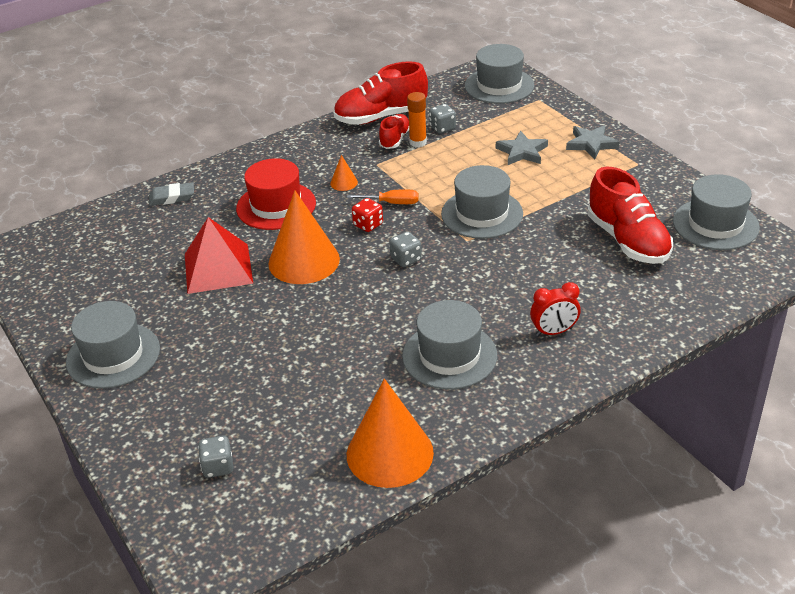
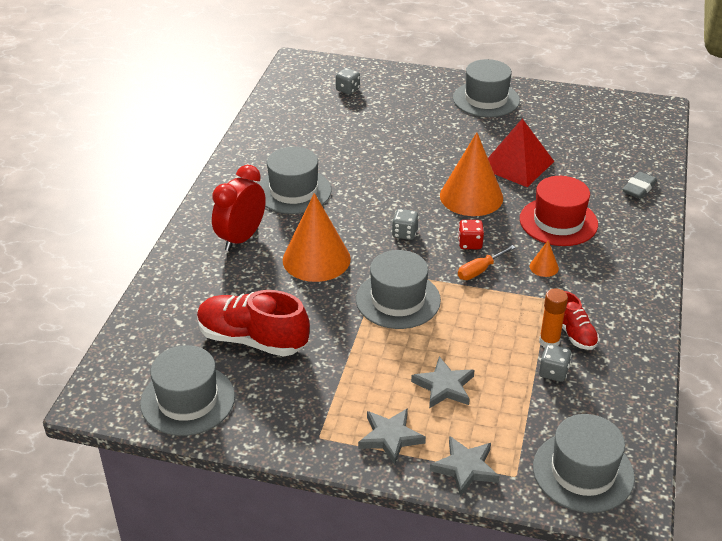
camera: 135 degrees right, 0 degrees up
red shoe [334,61,428,125] -> none
orange cone [347,379,434,488] -> orange cone moved to [283,193,351,282]
red clock [530,282,581,336] -> red clock [212,165,266,251], size x1.54
none -> grey star [430,436,500,497]

